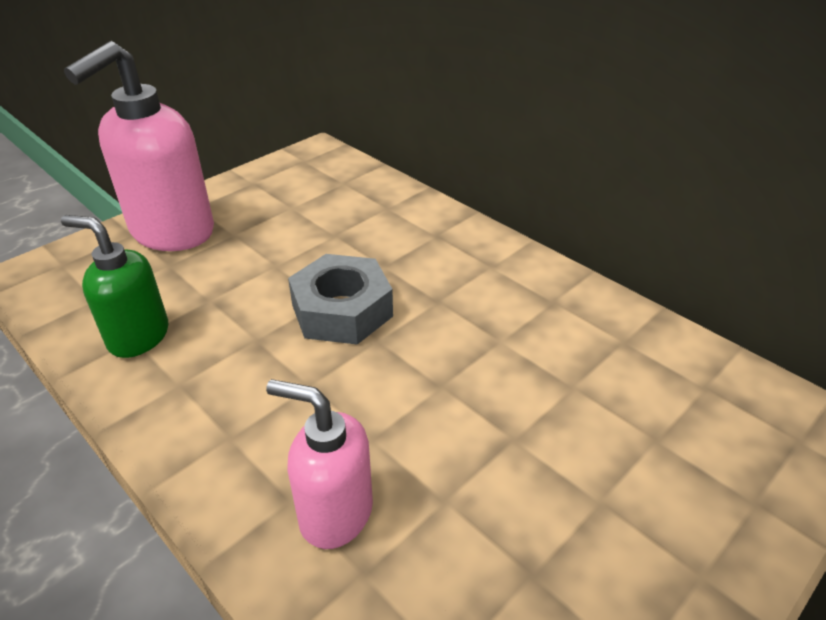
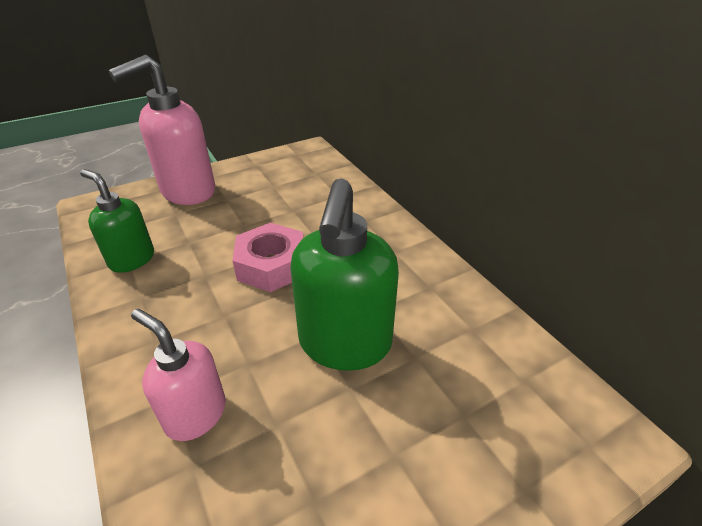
camera: 15 degrees right, 0 degrees up
grey nut [288,254,393,345] -> pink nut [232,223,303,292]
none -> green soap dispenser [290,178,399,371]

